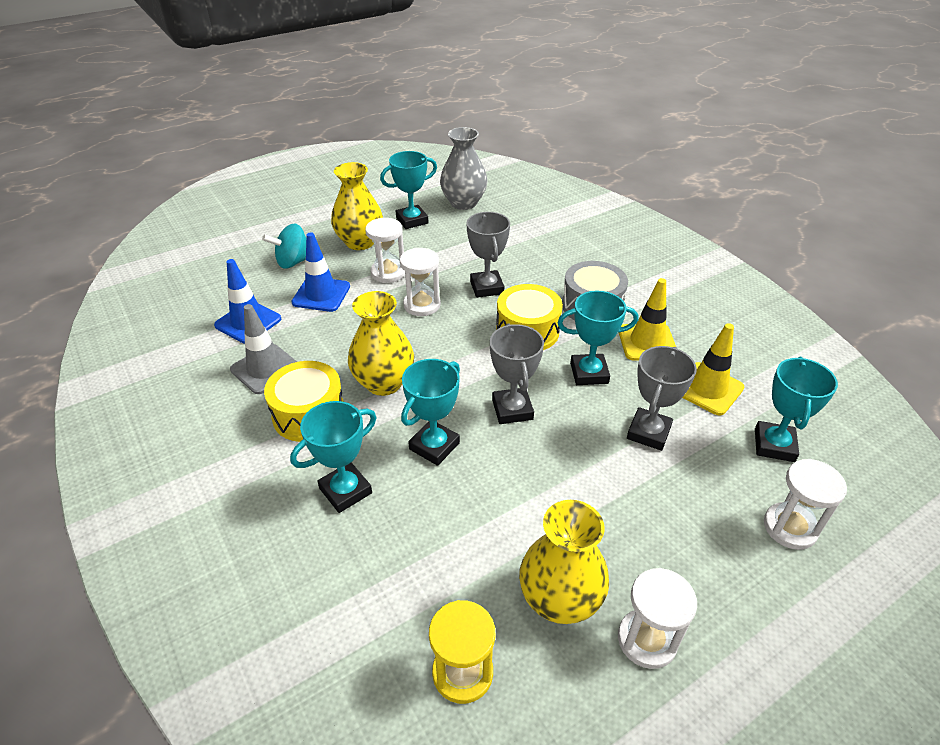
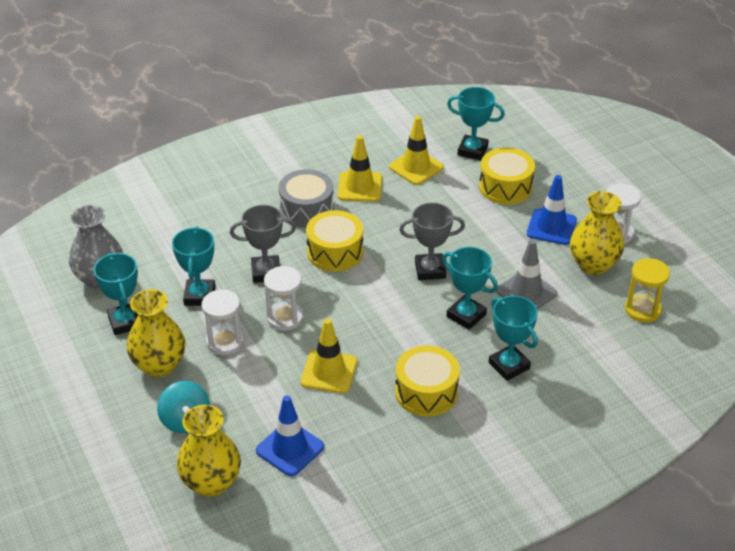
camera: 85 degrees left, 0 degrees up
grey traffic cone [230,304,297,394] -> grey traffic cone moved to [496,239,557,309]
blue traffic cone [291,232,350,312] -> blue traffic cone moved to [527,175,577,245]
yellow vase [348,291,414,396] -> yellow vase moved to [177,405,241,497]
turquoise trophy [558,291,638,385] -> turquoise trophy moved to [172,226,216,306]
grey trophy [627,346,697,451] -> none
white hourglass [764,459,847,550] -> none
none -> yellow traffic cone [300,319,357,393]
none -> yellow drum [479,148,535,205]

